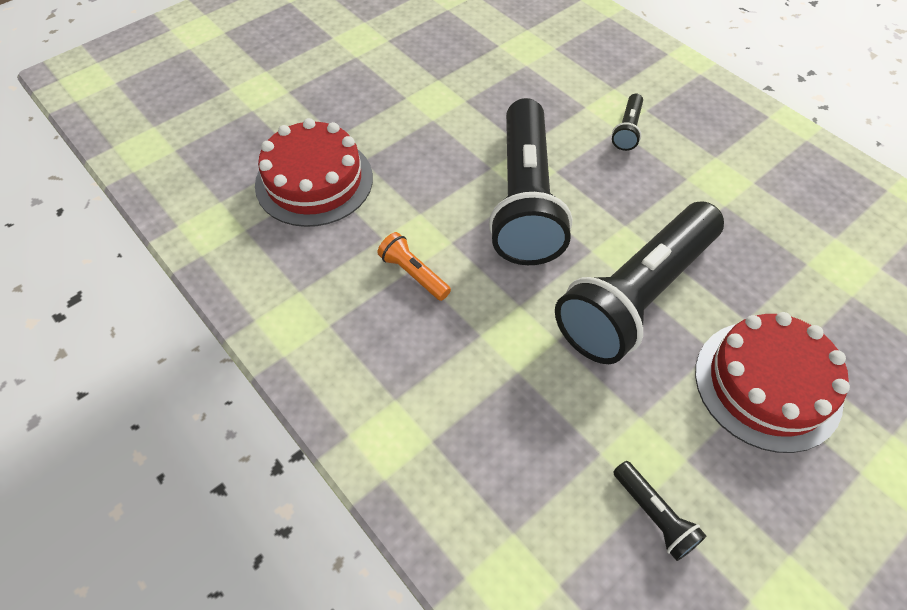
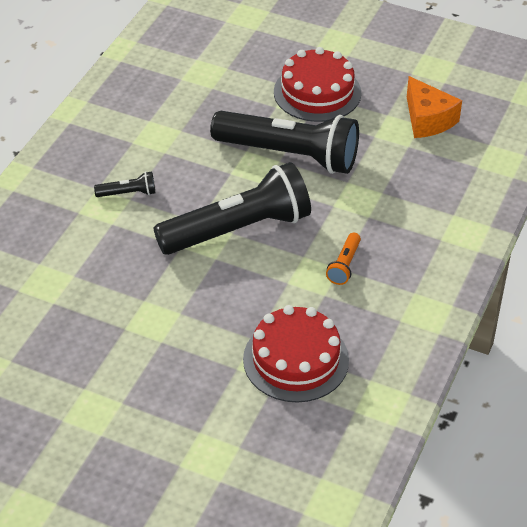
camera: 115 degrees left, 10 degrees down
black flashlight [613,461,707,561] -> orange cheese [407,76,462,138]

